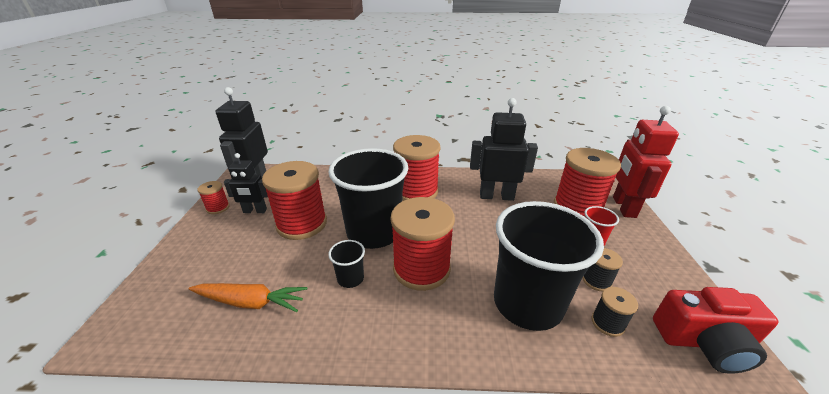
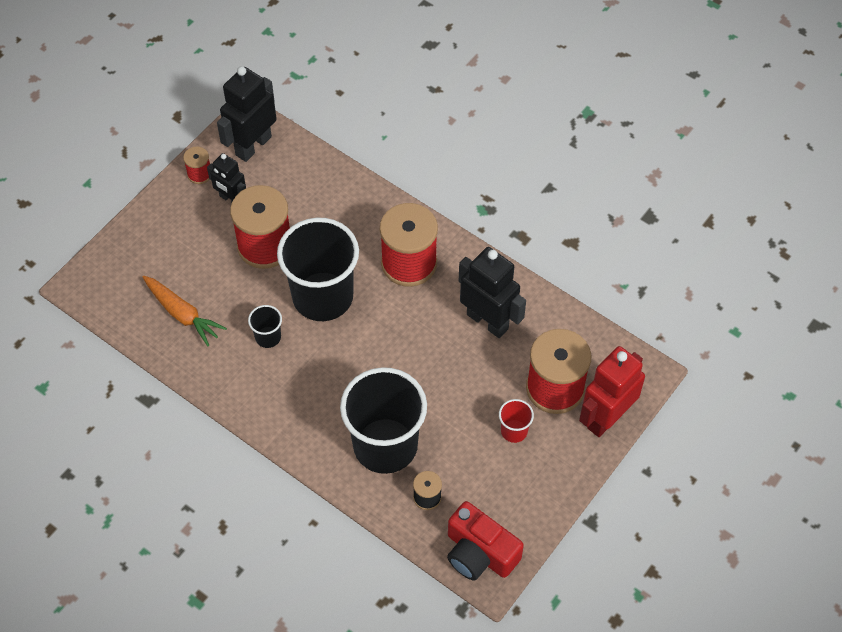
camera: 35 degrees right, 25 degrees up
red spool [390,197,455,291] -> none
black spool [583,248,623,291] -> none

